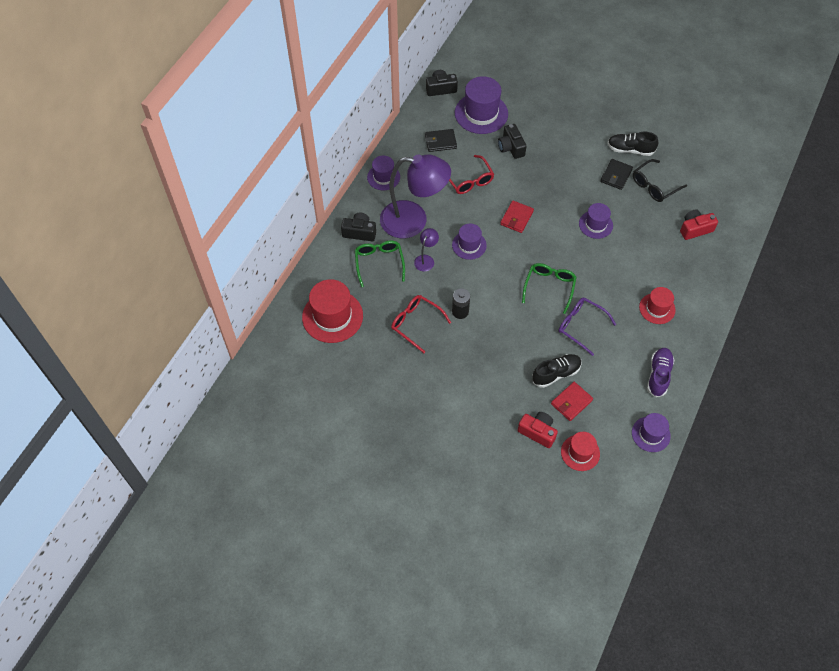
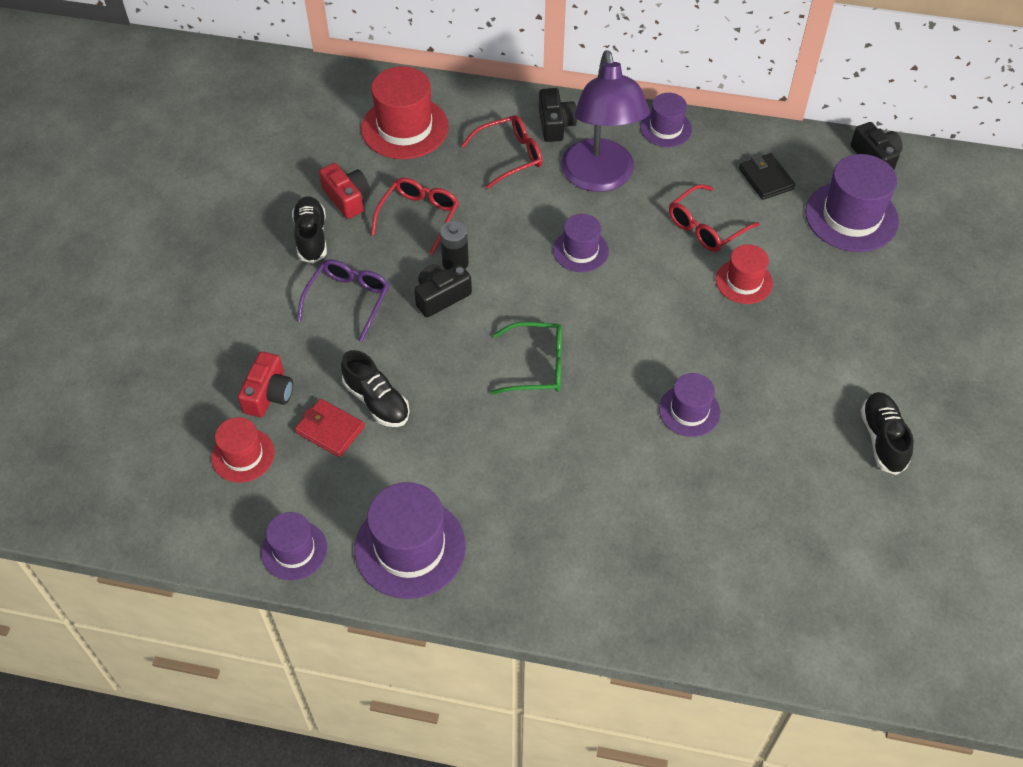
camera: 75 degrees right, 5 degrees down
green glasses [355,240,405,287] -> red glasses [461,115,542,189]
purple lamp [414,228,439,272] -> none
black camera [498,124,527,159] -> black camera moved to [414,264,472,317]
red wallet [500,201,534,233] -> none
purple glasses [558,298,616,356] -> purple glasses moved to [297,260,389,342]
black wallet [600,159,633,190] -> none
black glasses [633,159,687,202] -> none
red hat [639,287,676,324] -> red hat moved to [716,244,773,304]
purple shoe [647,348,674,397] -> purple hat [355,482,466,599]
red camera [680,209,718,240] -> red camera moved to [319,163,369,219]
none -> black shoe [292,196,327,263]

